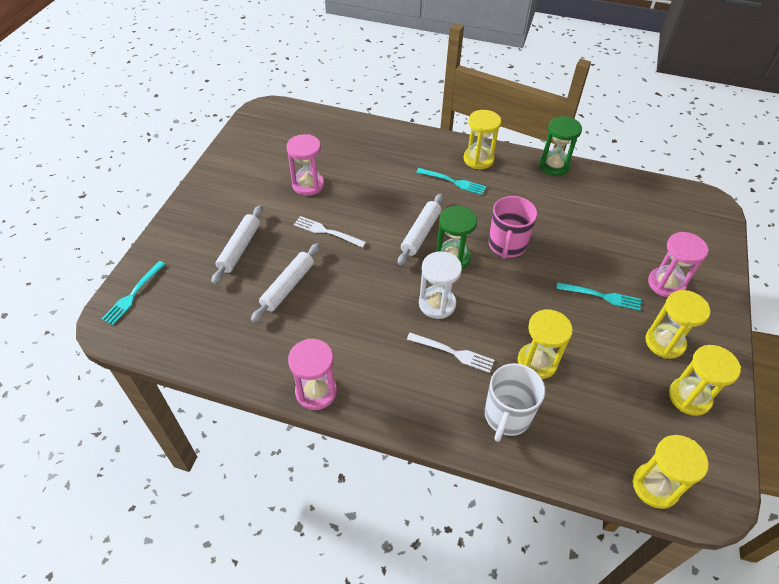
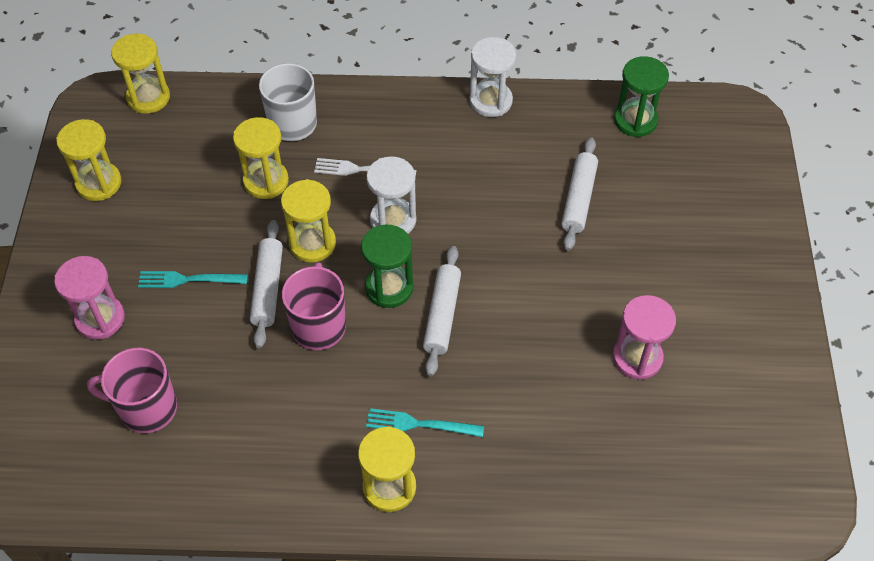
camera: 165 degrees right, 5 degrees up
turquoise fork [102,261,165,325] -> none
white rolling pin [212,205,263,284] -> white rolling pin moved to [250,220,283,348]
pink hourglass [288,339,337,410] -> white hourglass [469,37,516,117]
white fork [294,216,366,248] -> none
green hourglass [539,116,582,176] -> green hourglass moved to [614,56,669,137]
yellow hourglass [645,290,711,359] -> yellow hourglass moved to [281,179,336,263]
none -> pink mug [87,348,177,433]

